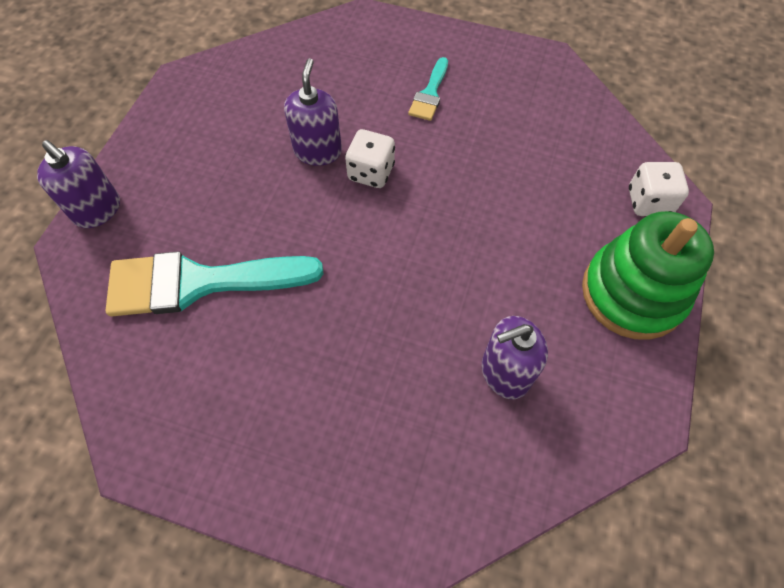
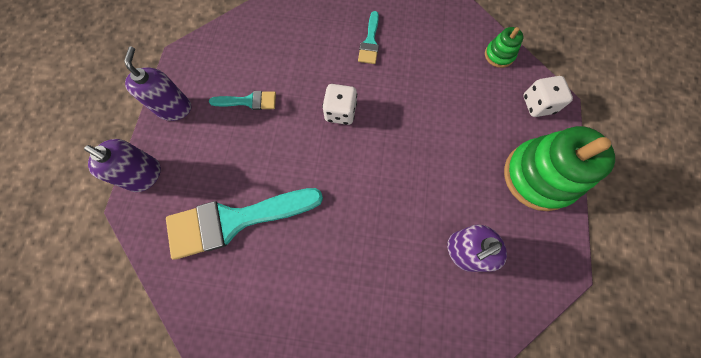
camera: 10 degrees left, 10 degrees up
purple soap dispenser [284,58,342,166] -> purple soap dispenser moved to [124,46,191,121]
none -> turquoise brush [209,91,276,110]
none -> green stacking toy [485,27,524,68]

